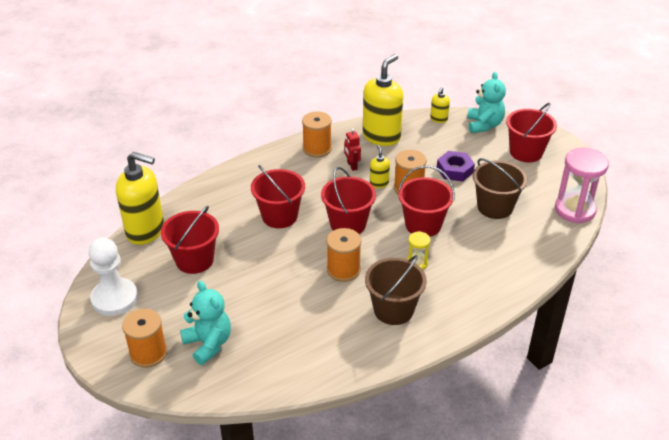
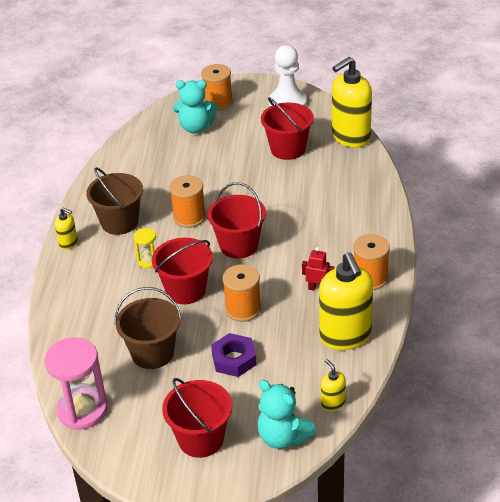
camera: 130 degrees right, 0 degrees up
red bucket [251,165,305,228] -> none
yellow soap dispenser [370,145,390,188] -> yellow soap dispenser moved to [55,208,78,250]

